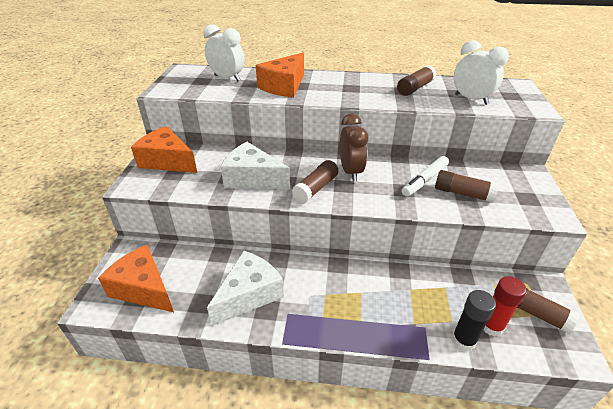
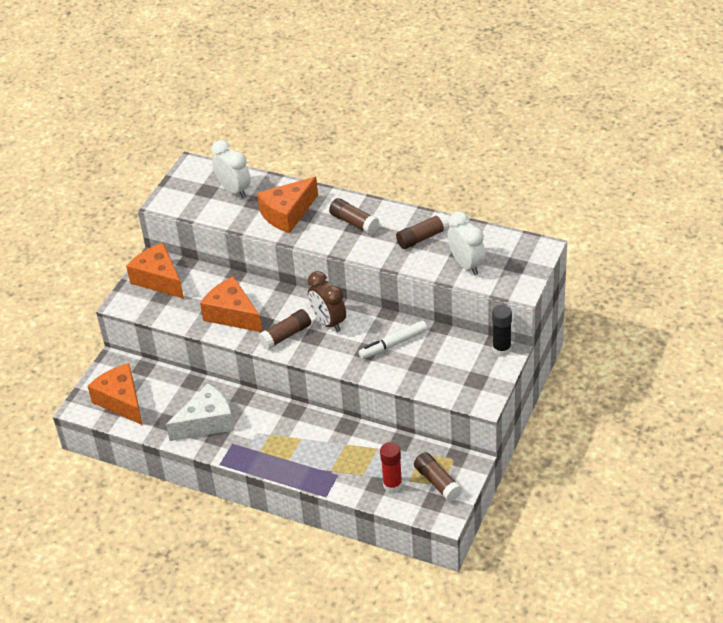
camera: 20 degrees right, 5 degrees up
white cheese [220,142,290,189] -> orange cheese [200,276,262,332]
brown clock [340,114,368,182] -> brown clock turned 135 degrees clockwise [308,271,346,332]
brown glue stick [435,170,499,203] -> brown glue stick moved to [329,198,380,234]
black glue stick [452,290,496,351] -> black glue stick moved to [492,305,512,356]

